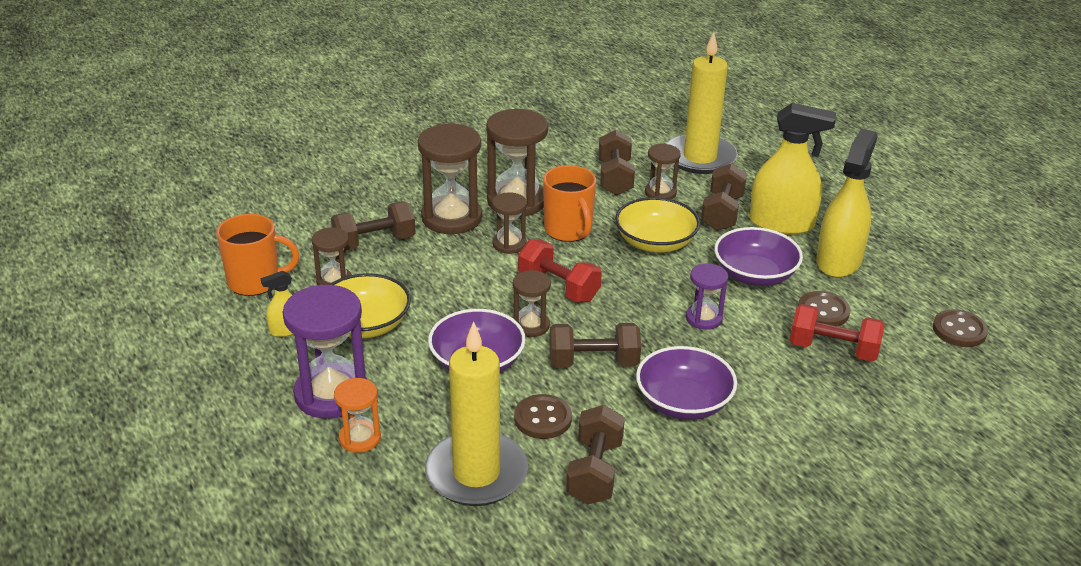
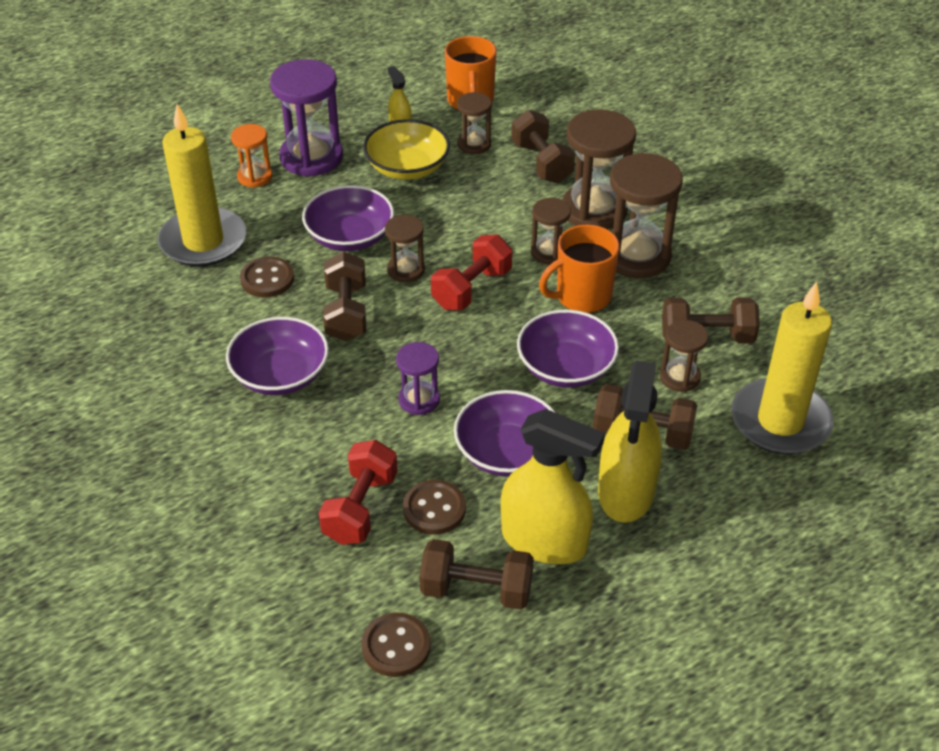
camera: 90 degrees right, 10 degrees up
brown dumbbell [566,405,625,504] -> brown dumbbell moved to [419,539,534,610]
yellow bowl [615,197,700,253] -> purple bowl [517,310,619,388]

